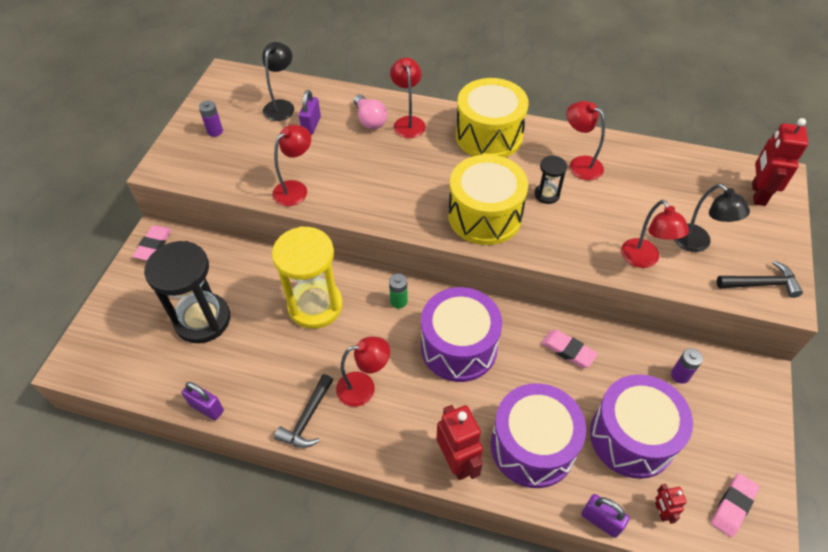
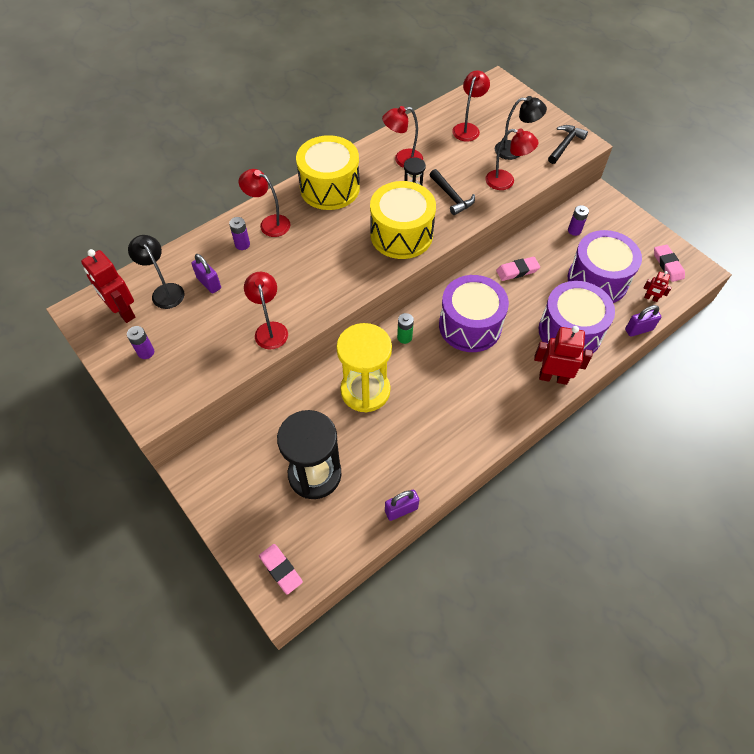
camera: 55 degrees left, 5 degrees up
pink eraser [132,226,172,261] -> pink eraser moved to [259,544,303,595]
black hammer [274,374,333,448] -> black hammer moved to [430,169,475,215]
red lamp [336,337,390,407] -> red lamp moved to [452,70,490,141]
pink light bulb [354,94,387,129] -> purple battery [229,217,250,250]
red robot [752,118,808,206] -> red robot moved to [81,249,136,323]

